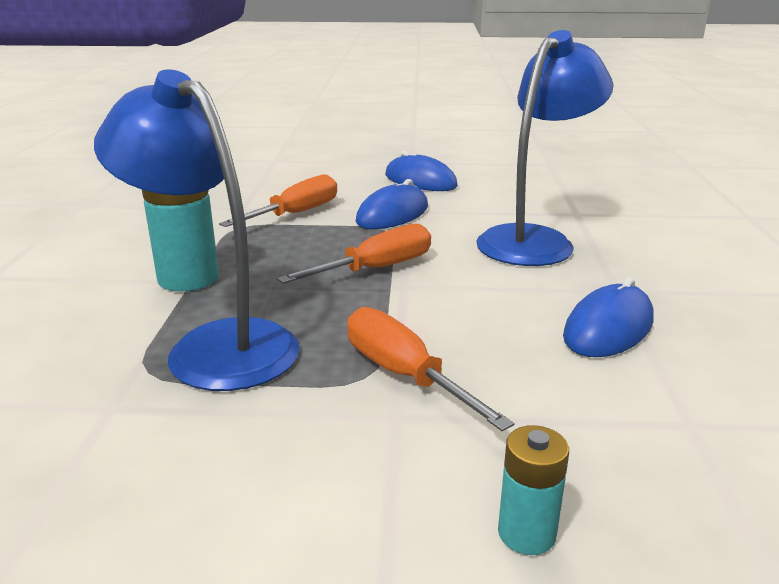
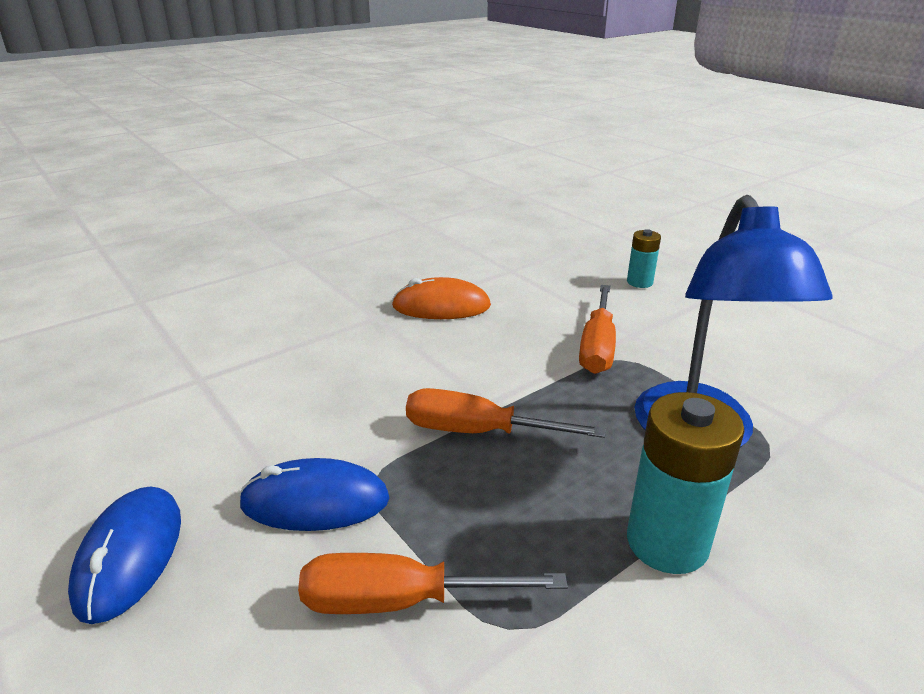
camera: 130 degrees left, 5 degrees up
blue lamp [476,30,613,266] -> none
blue mouse [563,277,654,357] -> orange mouse [392,277,491,319]

